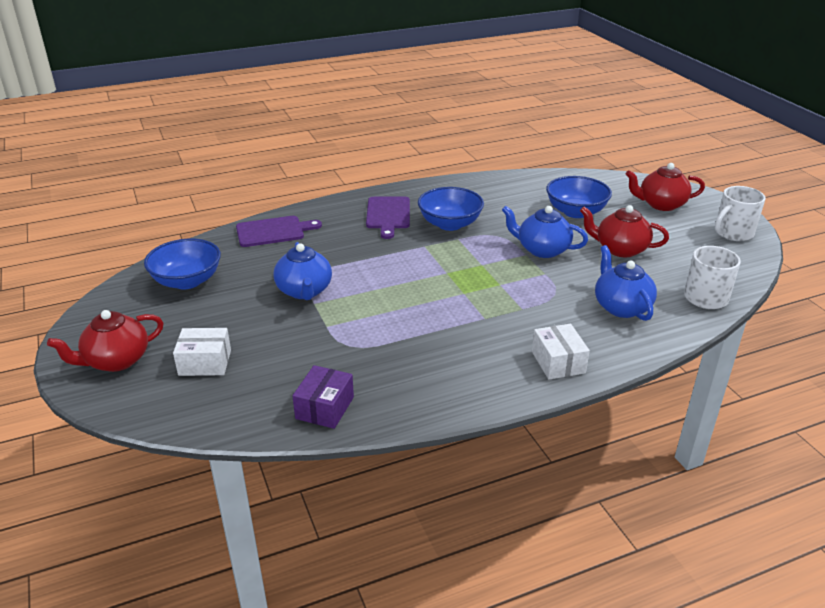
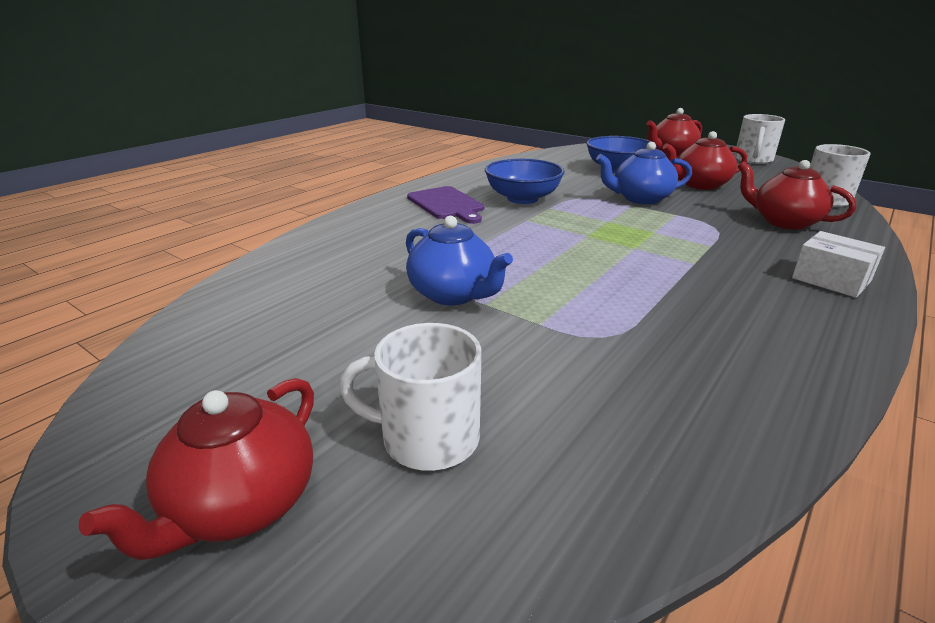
camera: 30 degrees left, 5 degrees down
blue bowl [144,239,221,289] -> none
white box [173,328,231,376] -> white mug [339,323,482,471]
purple cutting board [236,216,322,247] -> none
purple box [293,365,354,429] -> none
blue teapot [595,245,657,321] -> red teapot [738,160,856,230]

